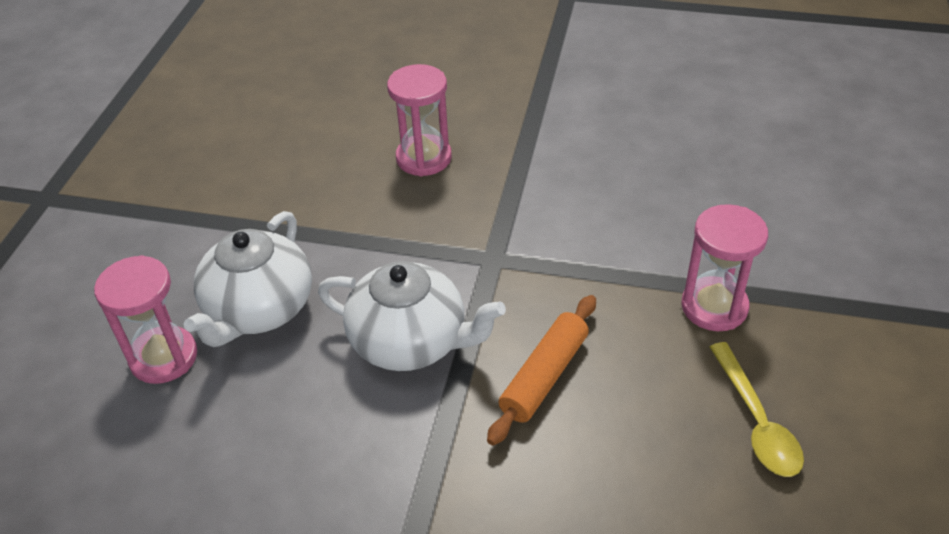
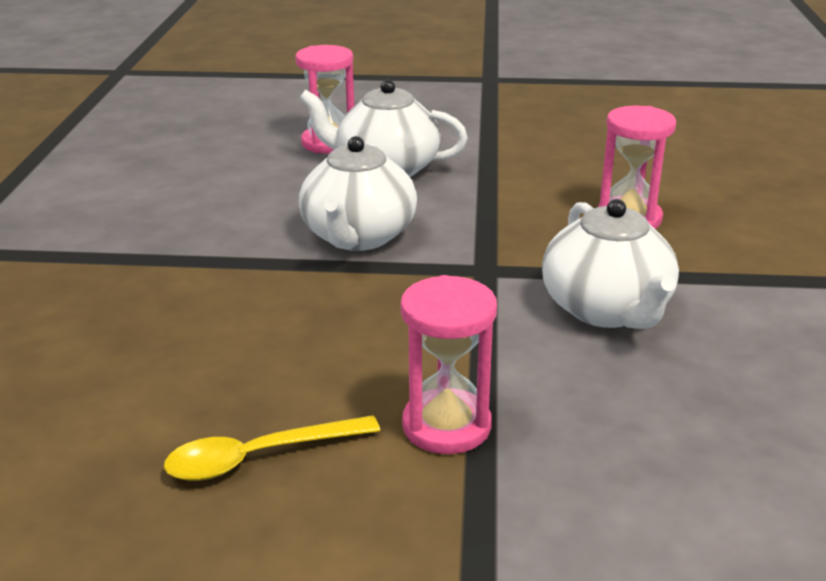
camera: 80 degrees right, 15 degrees down
orange rolling pin [487,295,596,446] -> none
none -> white teapot [542,199,679,329]

